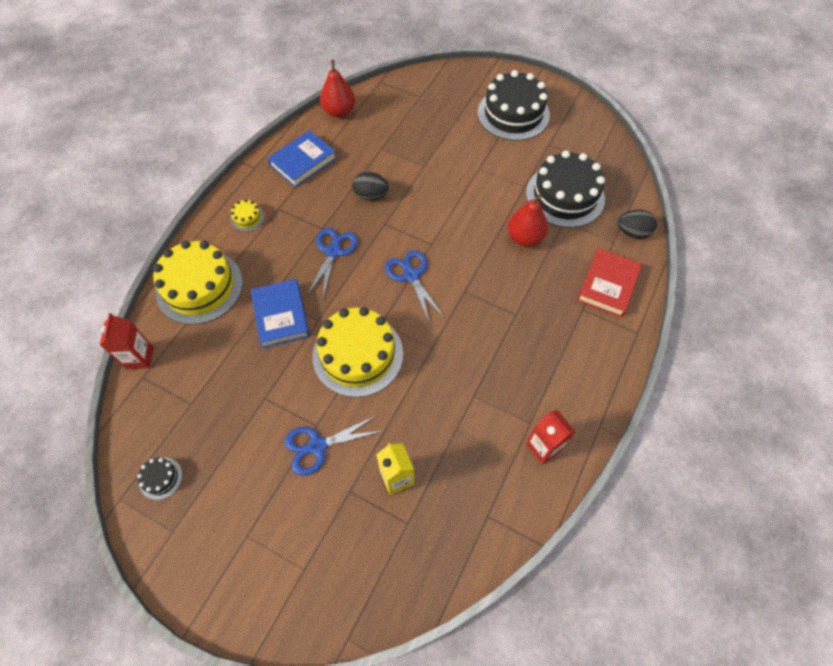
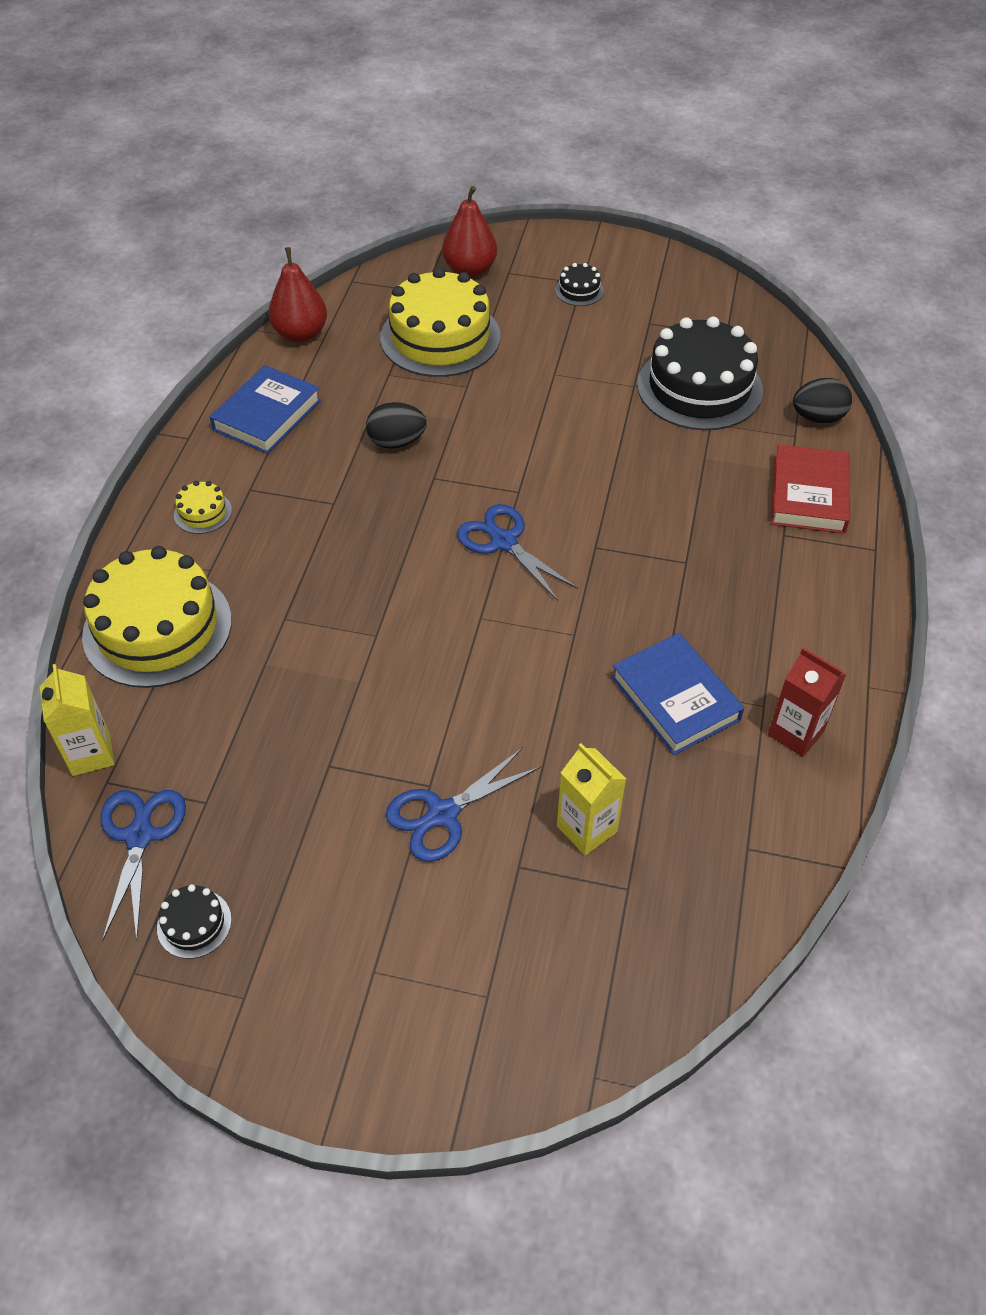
camera: 15 degrees left, 10 degrees down
red carton [100,313,154,369] -> yellow carton [40,664,115,776]
blue book [251,279,310,348] -> blue book moved to [611,633,744,755]
blue scissors [307,228,358,298] -> blue scissors moved to [100,790,186,940]
yellow cake [312,307,403,397] -> yellow cake moved to [380,268,500,377]
black cake [478,70,550,141] -> black cake [555,263,604,306], size x0.42
red pear [508,194,548,247] -> red pear moved to [442,186,497,278]

